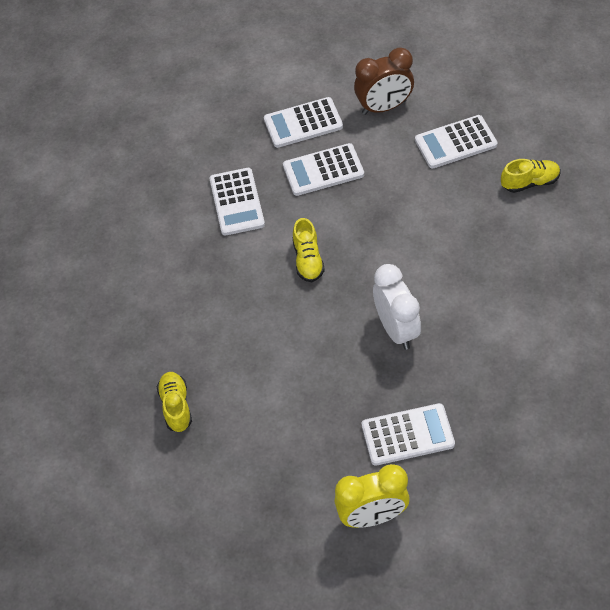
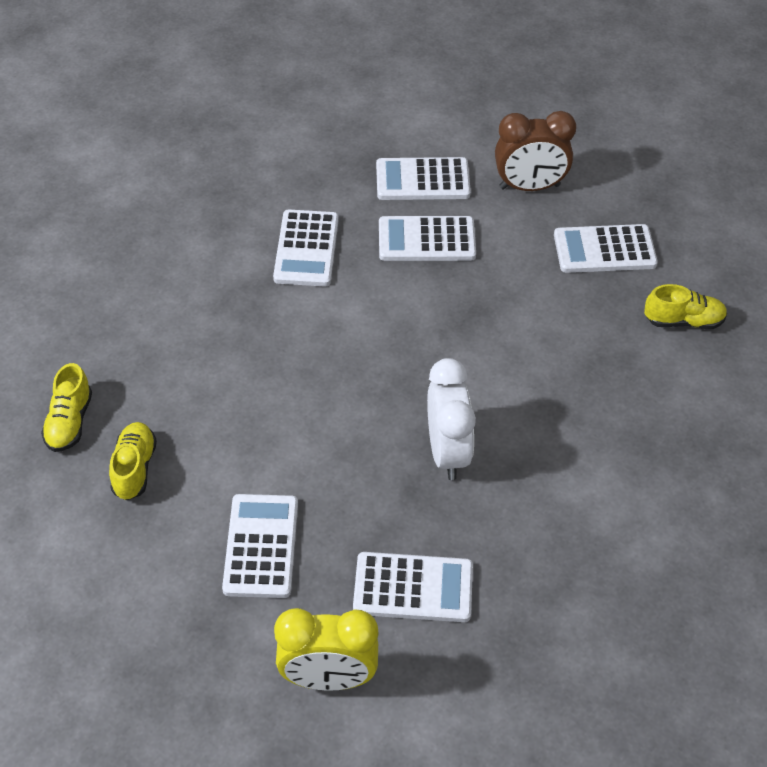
camera: 10 degrees right, 5 degrees down
yellow shoe [293,218,325,282] -> yellow shoe moved to [41,363,92,452]
none -> white calculator [222,494,298,598]

